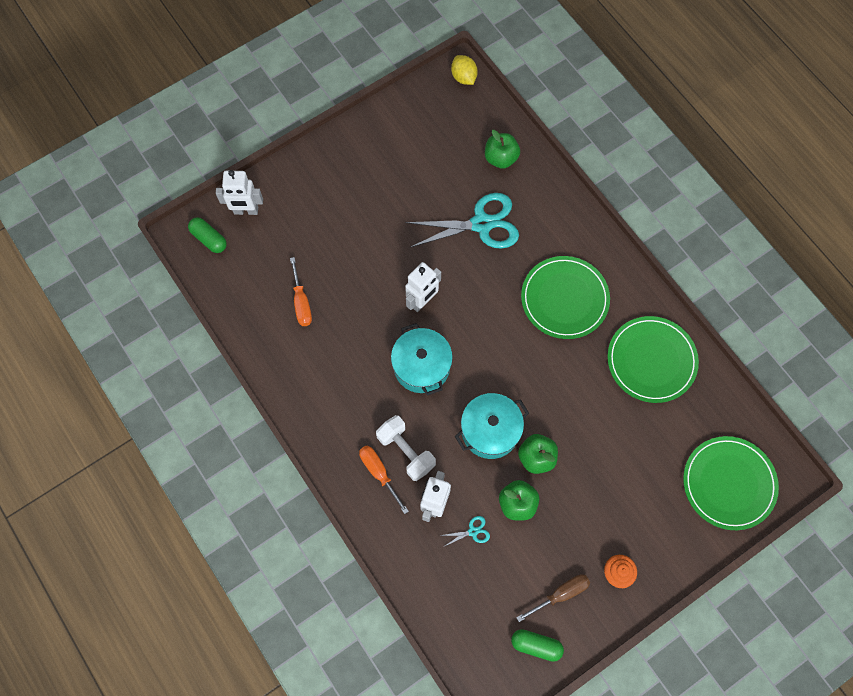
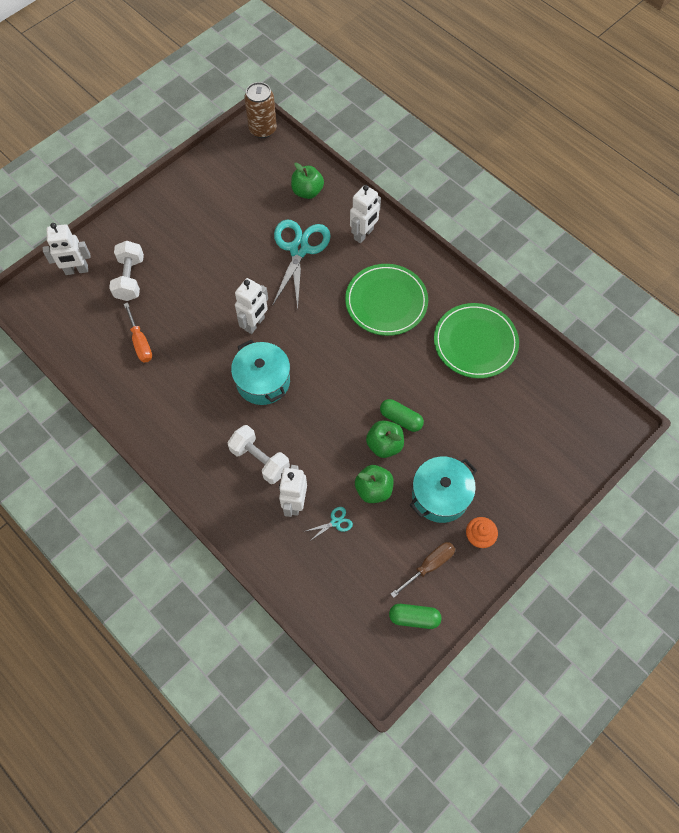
camera: 10 degrees left, 5 degrees down
green capsule [188,217,227,253] -> green capsule moved to [380,399,424,432]
orange screwdriver [359,445,409,514] -> none
turquoise scissors [405,193,519,249] -> turquoise scissors turned 60 degrees counterclockwise [272,219,331,309]
yellow lemon [451,55,478,85] -> brown can [244,82,277,138]
turquoise pot [455,393,529,459] -> turquoise pot moved to [410,457,477,523]
green plate [683,436,779,530] -> none
none -> white dumbbell [109,241,144,301]
none -> white robot [350,185,381,243]

